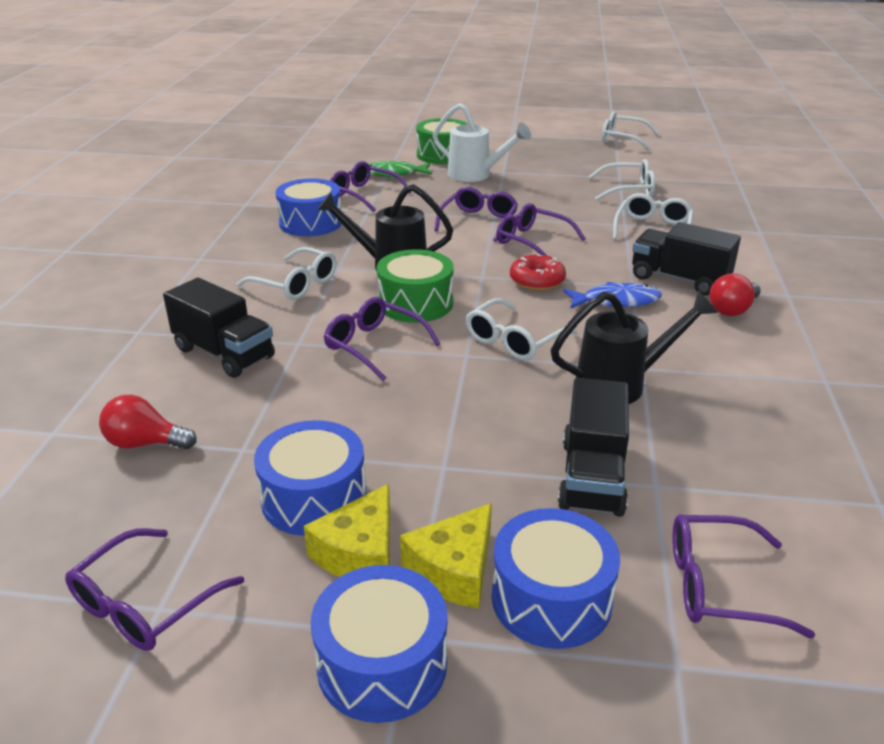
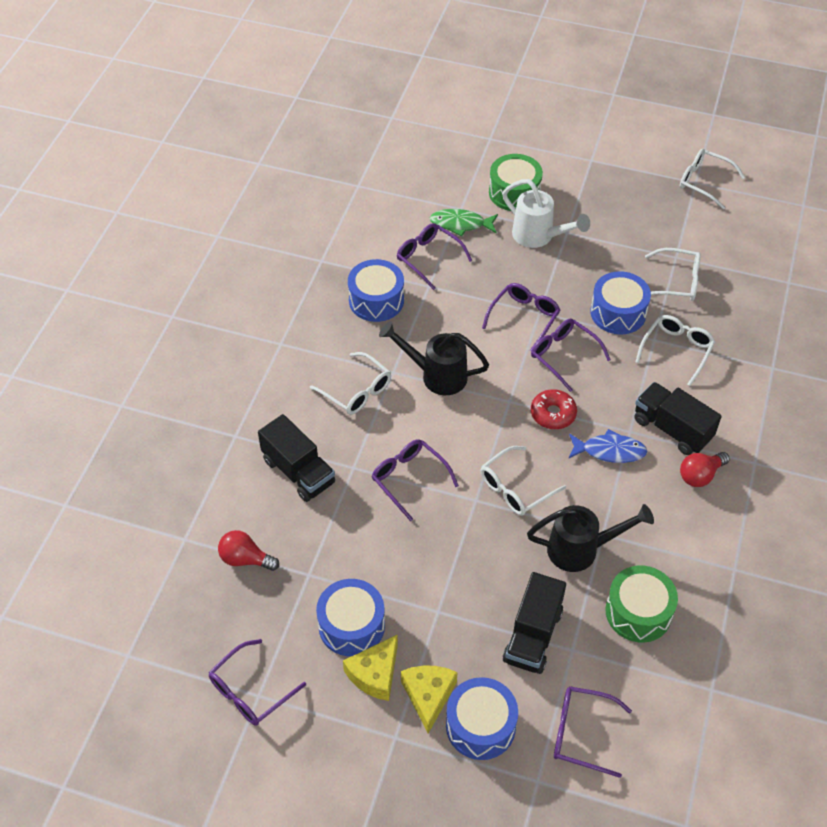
camera: 10 degrees right, 20 degrees up
blue drum [311,565,447,723] -> blue drum moved to [590,271,651,334]
green drum [377,249,454,323] -> green drum moved to [605,565,678,643]
yellow cheese [400,503,492,609] -> yellow cheese turned 135 degrees clockwise [401,666,458,734]

